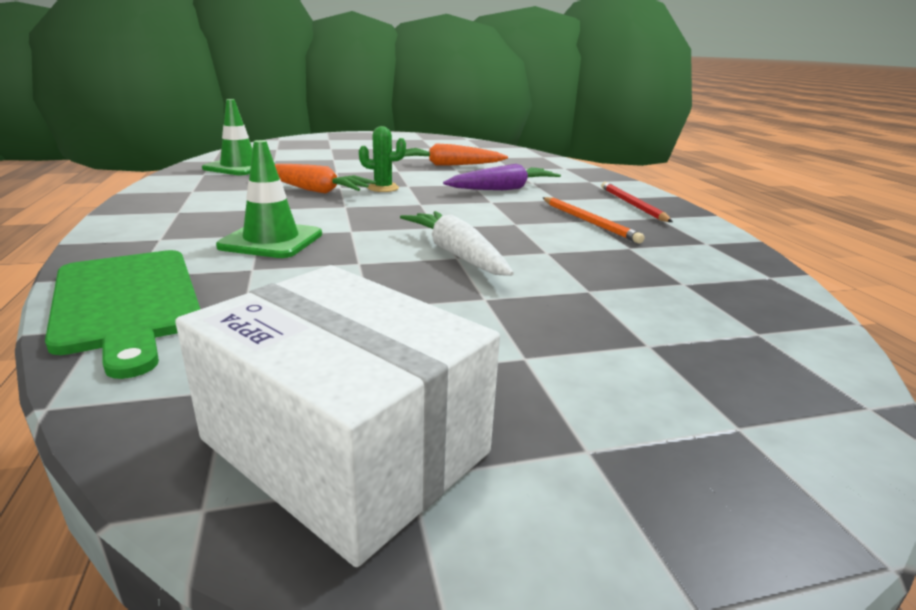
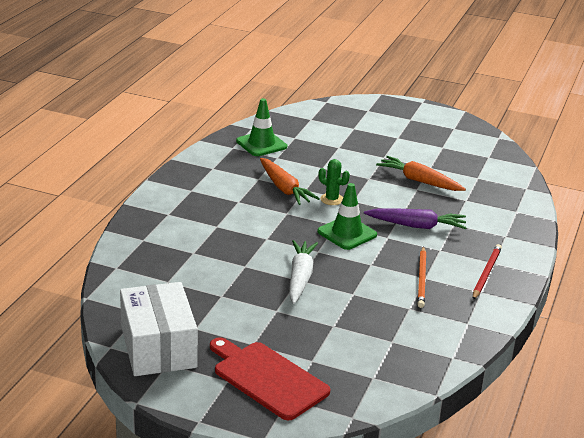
camera: 35 degrees right, 5 degrees up
green cutting board [45,250,200,379] -> none
green traffic cone [216,140,322,258] -> green traffic cone moved to [317,183,377,250]
none -> red cutting board [210,337,330,420]

